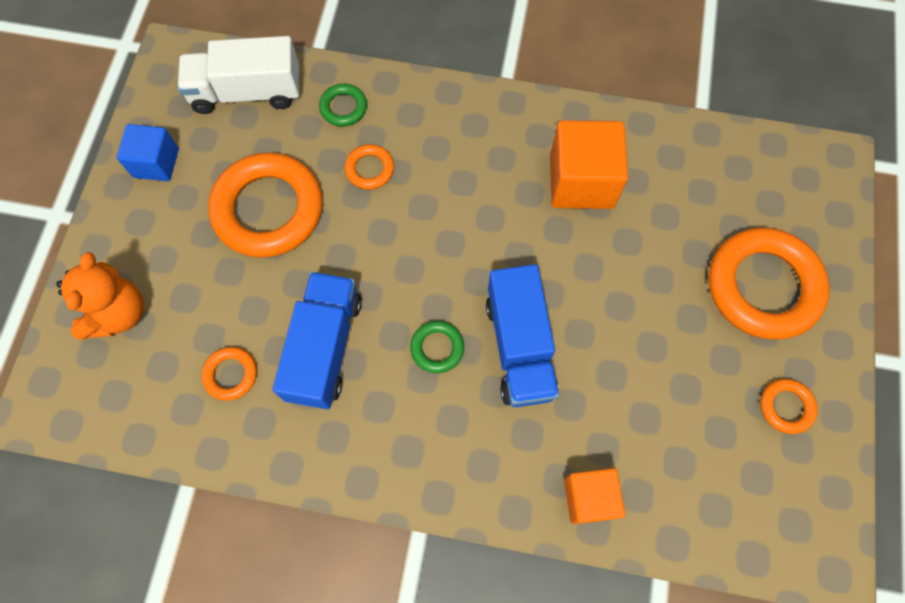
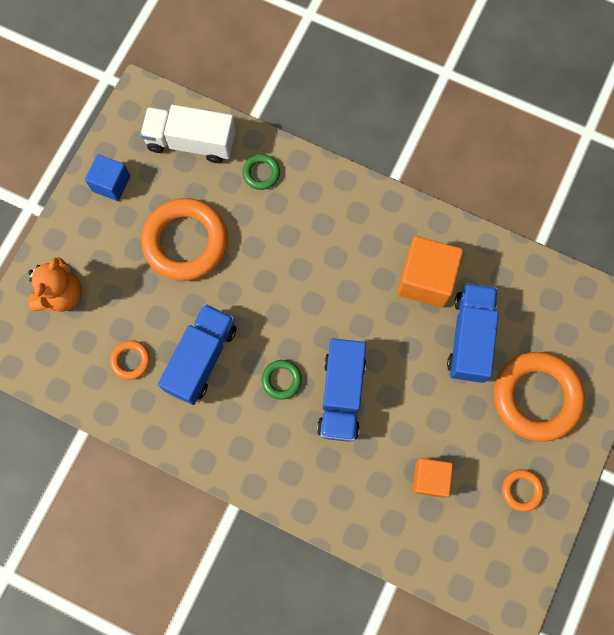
camera: 15 degrees right, 5 degrees up
orange ring [345,144,394,190] -> none
orange cube [564,468,625,524] -> orange cube moved to [413,458,453,498]
none -> blue truck [447,283,499,383]

